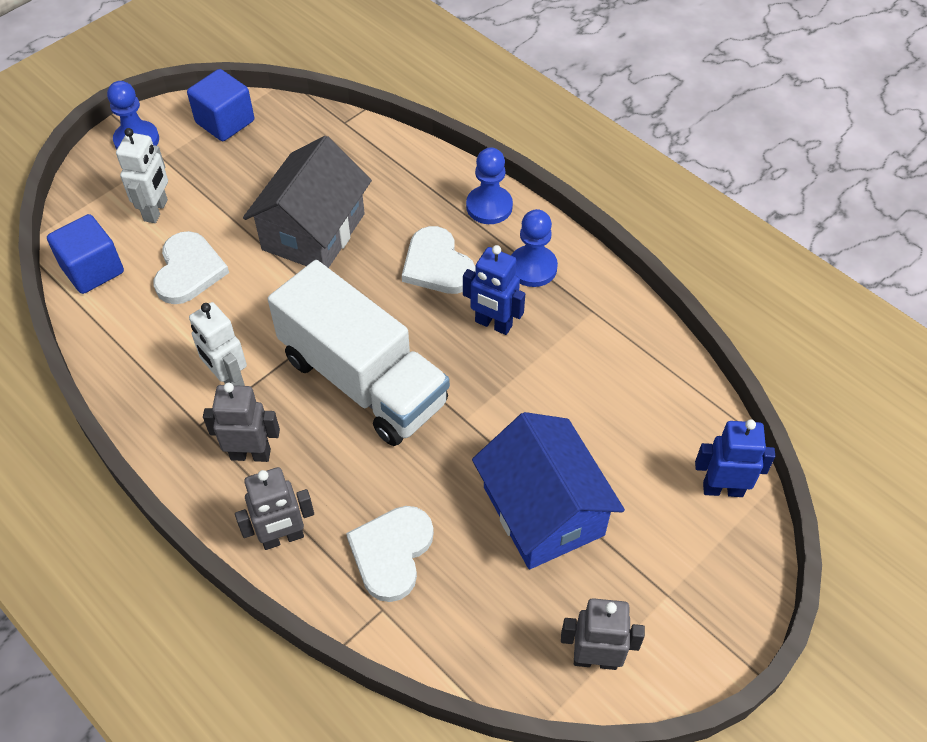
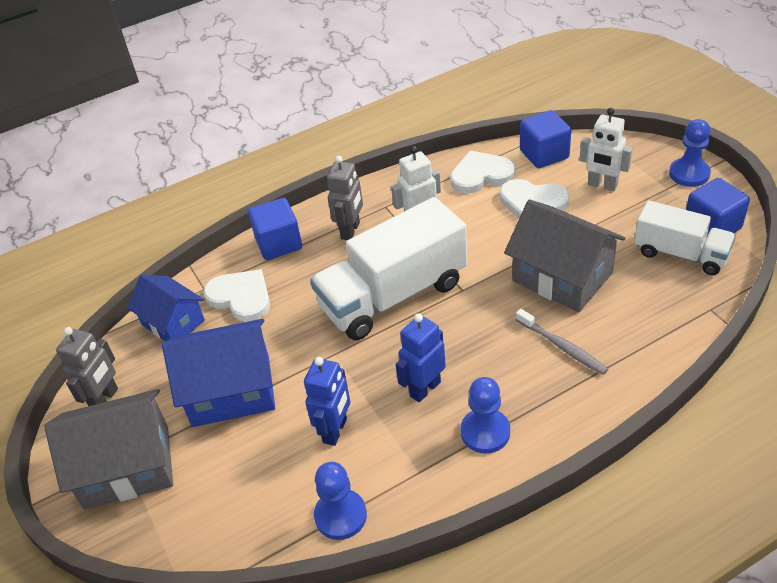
camera: 110 degrees right, 10 degrees down
grey robot [235,467,314,550] -> blue cube [248,198,302,260]
white heart [402,226,476,294] -> white heart moved to [450,150,515,193]
blue pawn [466,147,513,224] -> blue pawn moved to [314,462,367,540]
blue robot [695,419,775,497] -> blue robot moved to [304,357,350,446]
none -> grey house [44,389,173,509]
none -> blue house [127,274,205,341]
none -> grey toothbrush [516,309,608,375]
none -> white truck [634,200,736,275]

